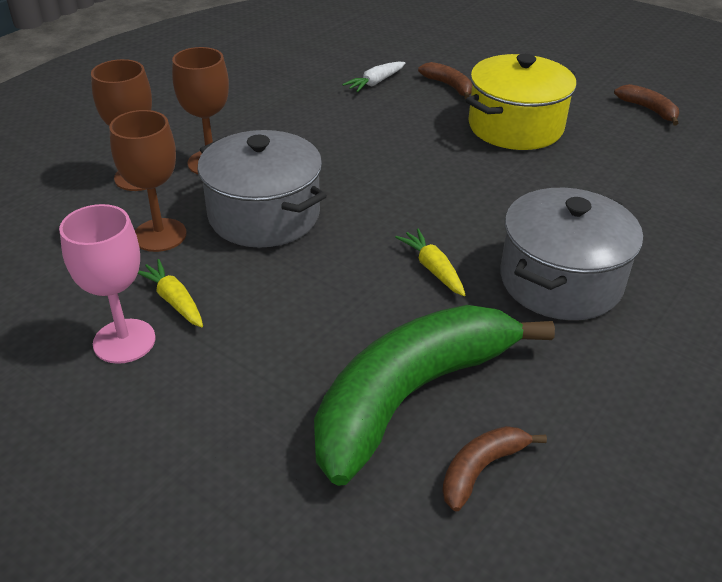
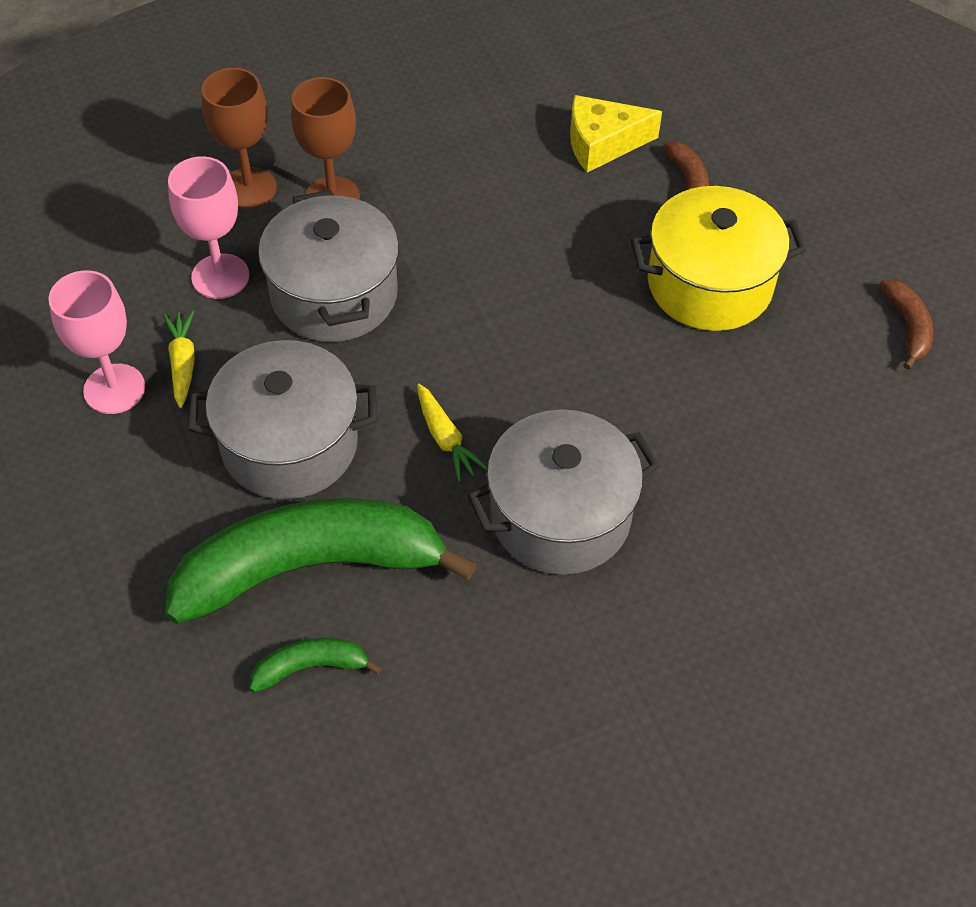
camera: 30 degrees right, 15 degrees up
brown goblet [109,110,187,252] -> pink goblet [168,156,249,299]
white carrot [342,61,405,92] -> yellow cheese [570,95,662,172]
yellow carrot [395,229,465,296] -> yellow carrot turned 150 degrees clockwise [417,384,487,482]
brown banana [442,426,547,511] -> green banana [249,638,382,693]
none -> grey pot [188,340,377,500]

